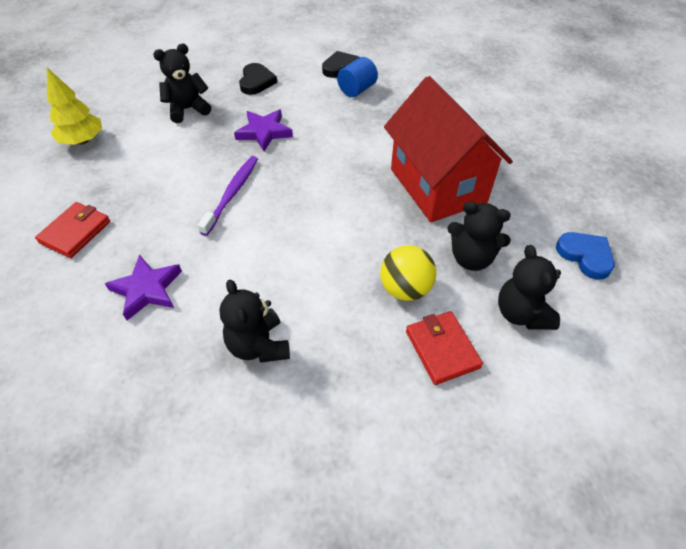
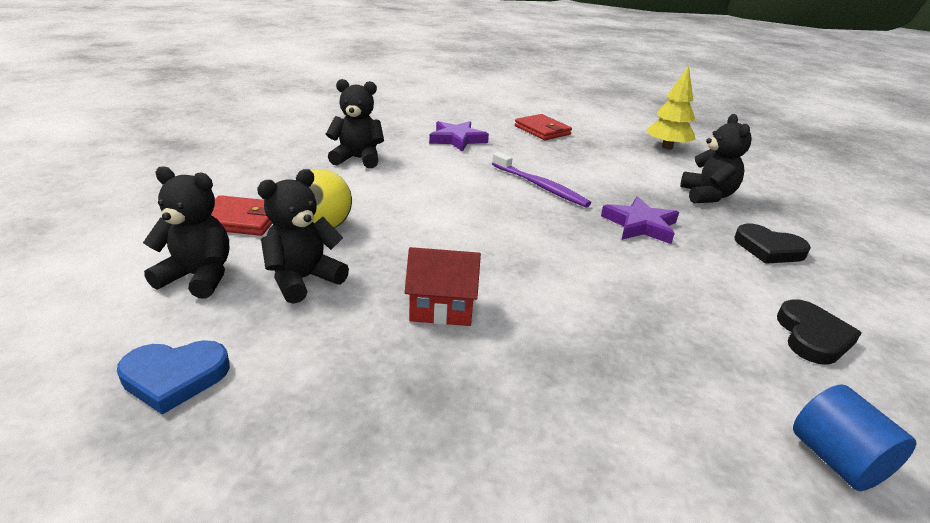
camera: 115 degrees right, 20 degrees down
blue cylinder [337,57,378,97] -> blue cylinder moved to [793,384,916,491]
red house [384,76,513,222] -> red house [404,247,481,326], size x0.46

